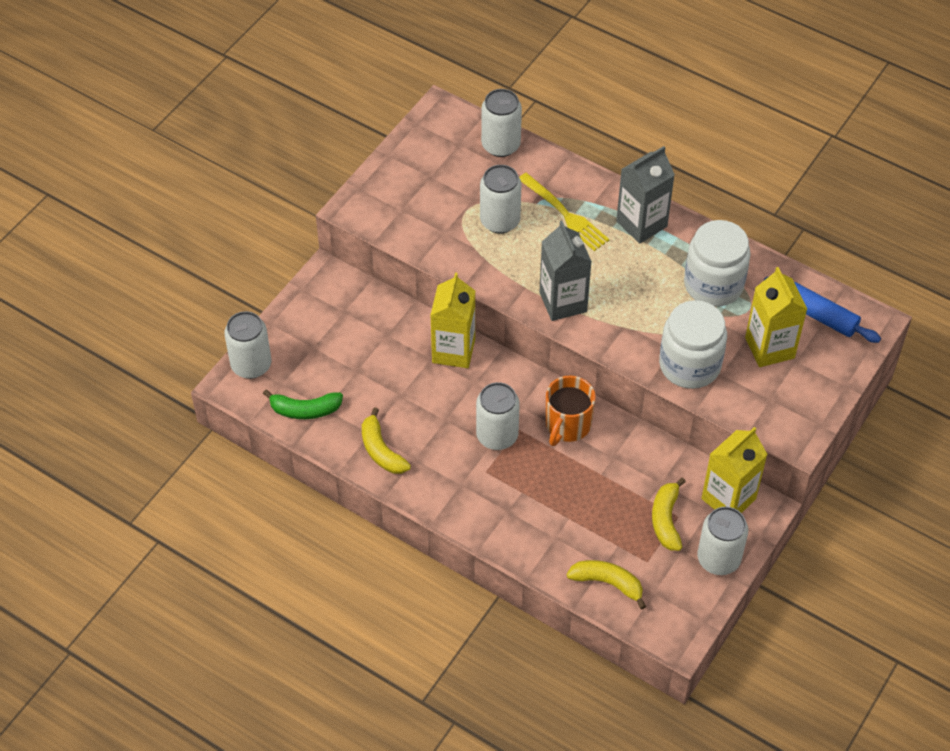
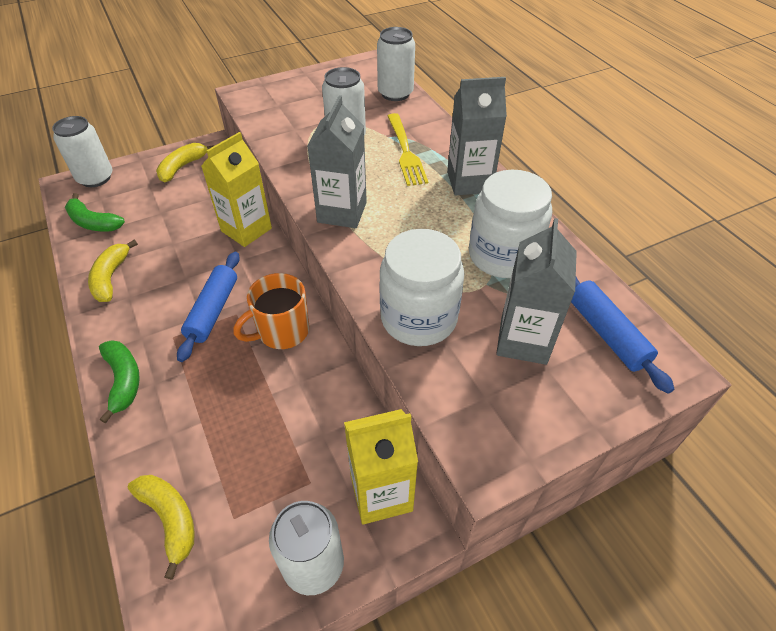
camera: 30 degrees right, 5 degrees down
white can [476,382,520,450] -> blue rolling pin [177,252,240,362]
yellow banana [652,477,686,551] -> yellow banana moved to [156,143,215,182]
yellow carton [745,267,807,367] -> grey carton [496,218,577,365]
none -> green banana [99,340,140,423]

